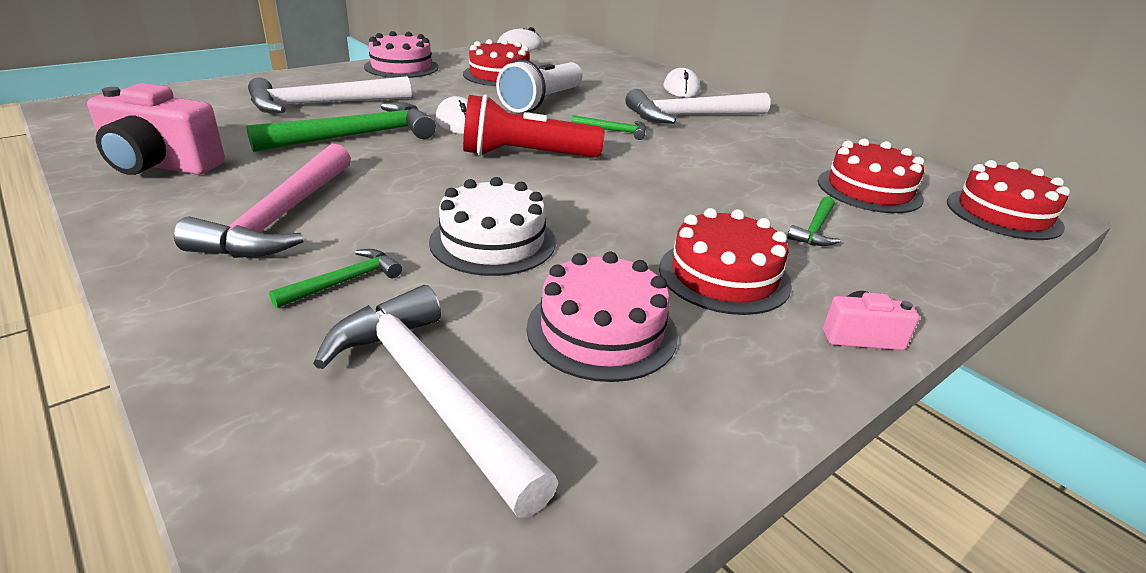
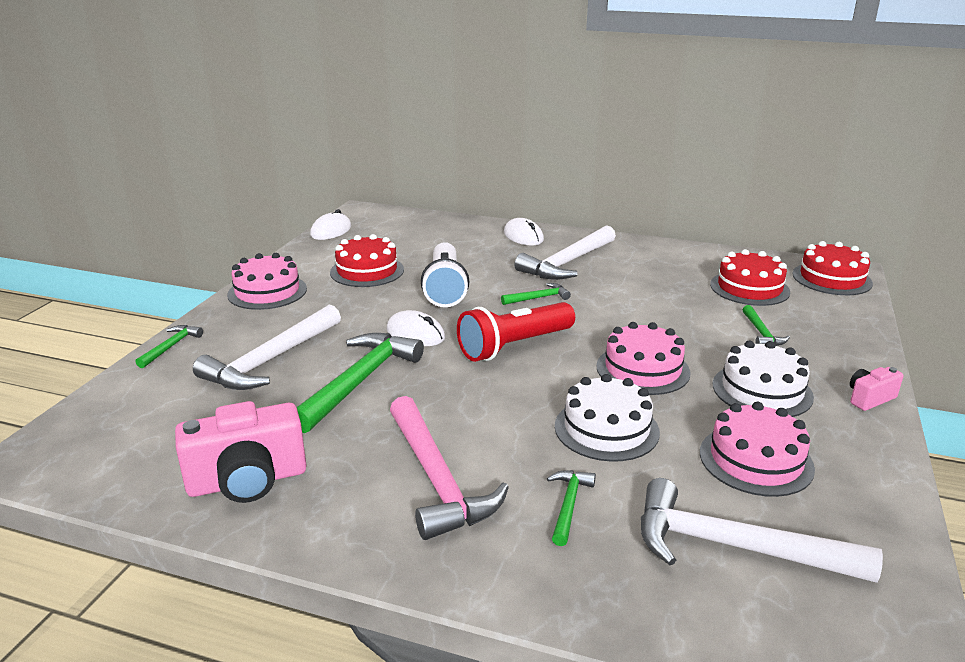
camera: 30 degrees left, 5 degrees down
red cake [659,208,792,315] -> white cake [713,341,814,417]
none -> green hammer [135,325,203,368]
none -> pink cake [596,322,690,395]

